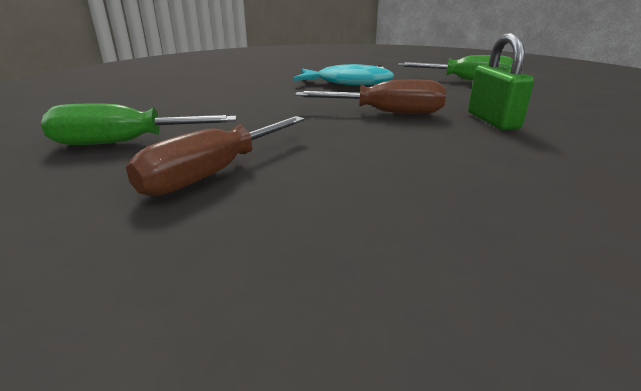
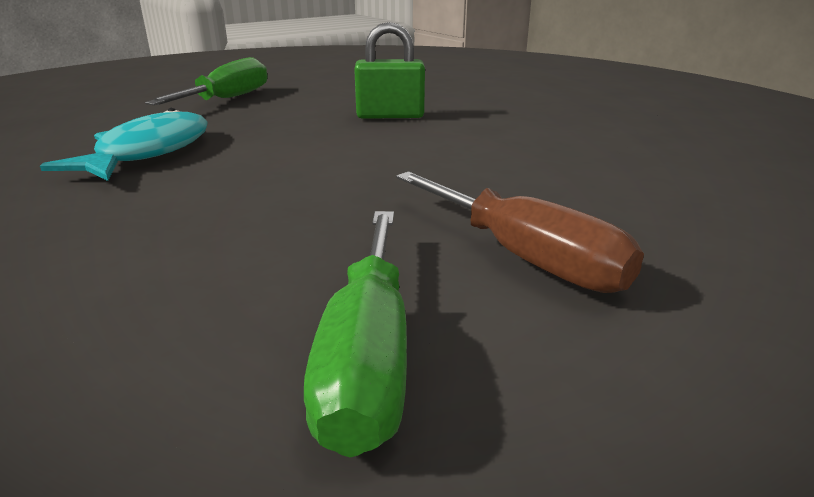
camera: 80 degrees left, 0 degrees up
brown screwdriver [295,80,446,114] -> none

